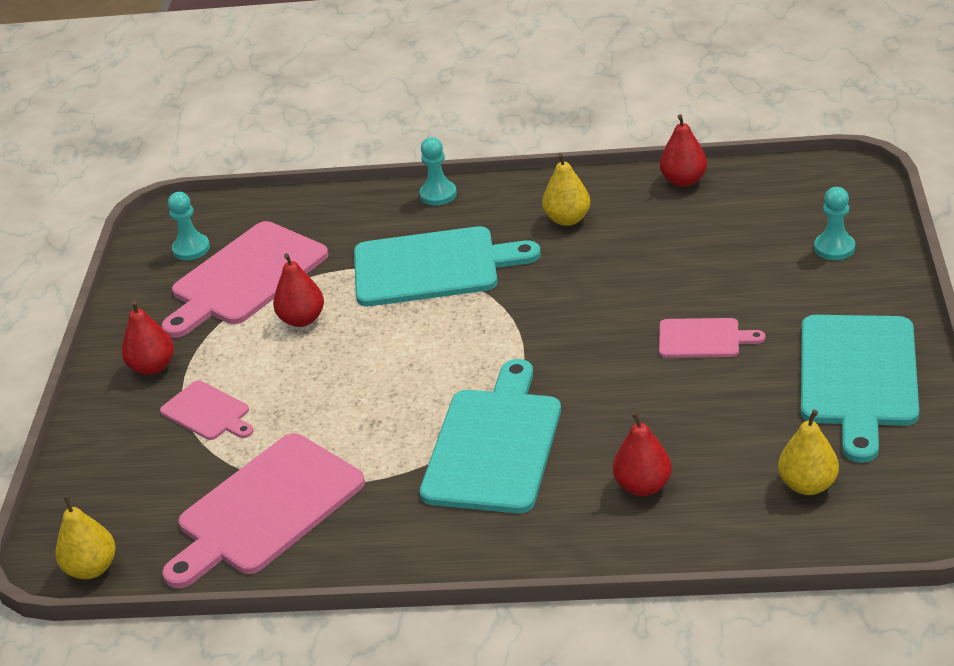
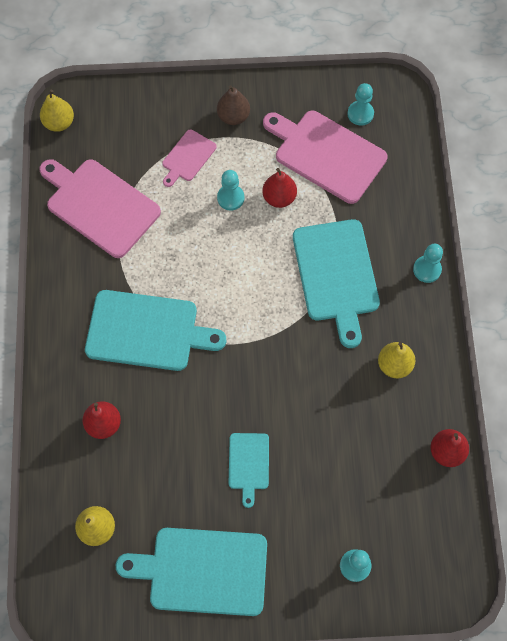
camera: 80 degrees right, 30 degrees up
red pear [122,300,174,375] -> brown pear [217,85,250,125]
pink cutting board [659,318,765,358] -> turquoise cutting board [229,433,269,508]
none -> turquoise pawn [217,170,244,211]

